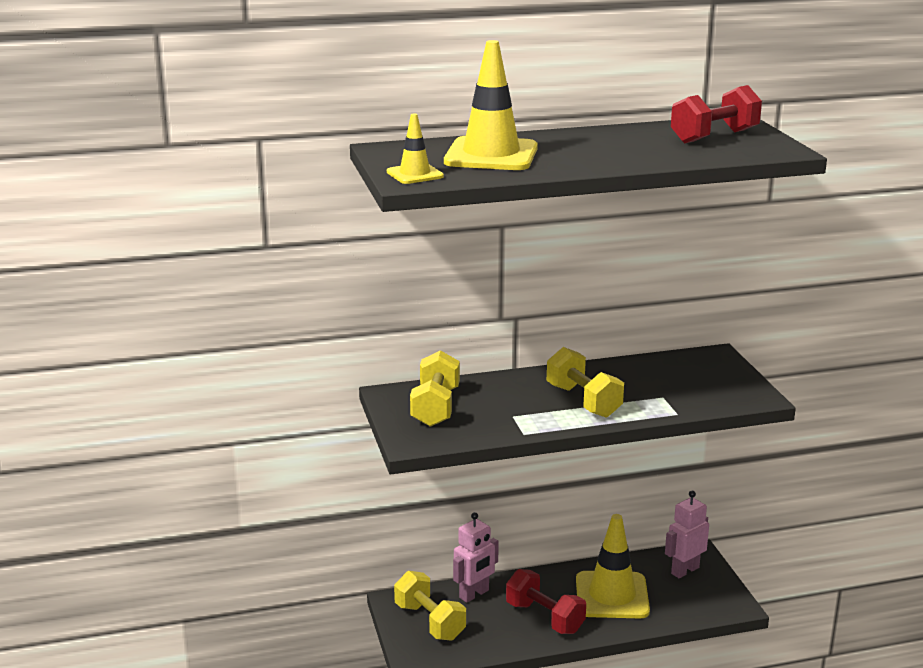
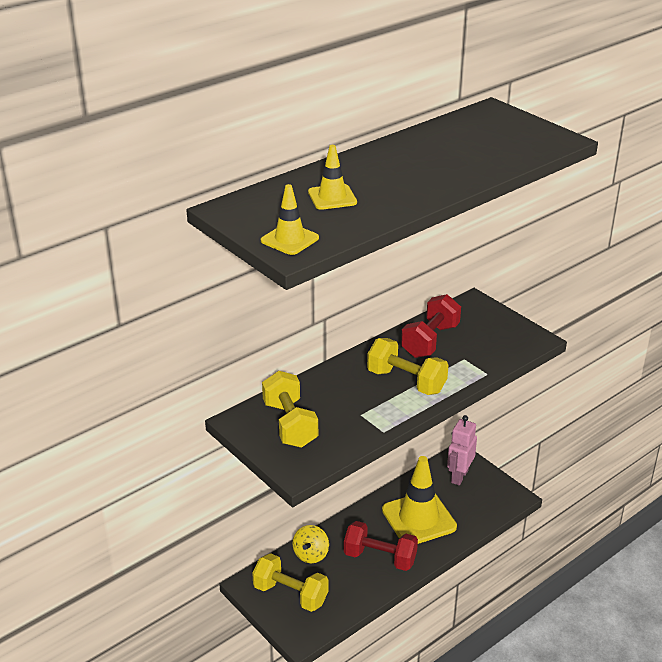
camera: 25 degrees left, 10 degrees up
yellow traffic cone [444,40,538,170] -> yellow traffic cone [308,145,357,210], size x0.52
pink robot [453,512,499,603] -> yellow spinning top [293,525,329,563]
red dumbbell [671,85,762,143] -> red dumbbell moved to [401,294,461,358]

